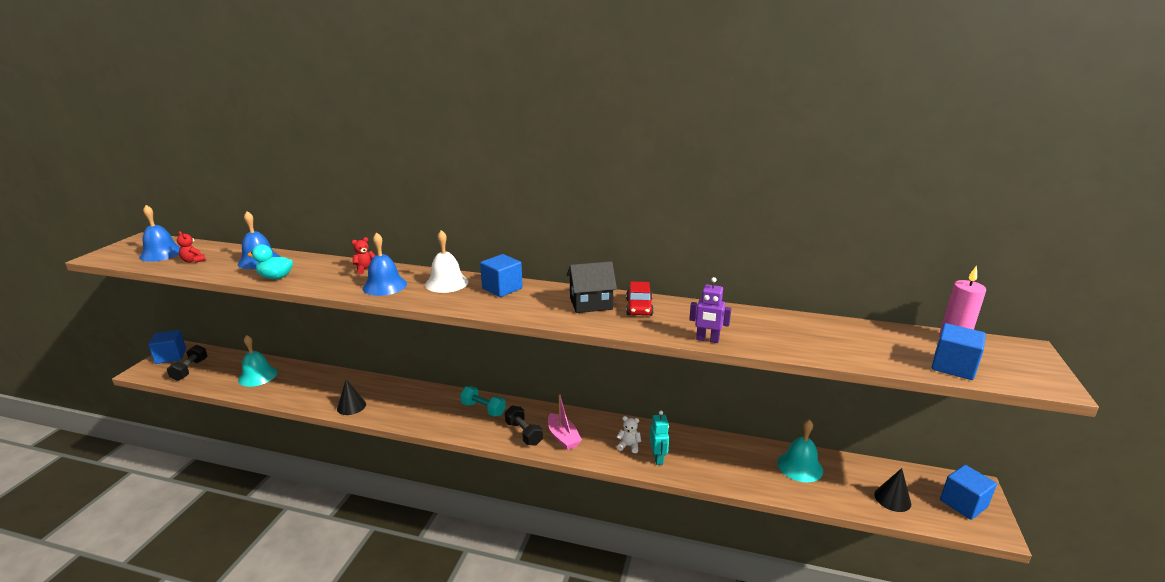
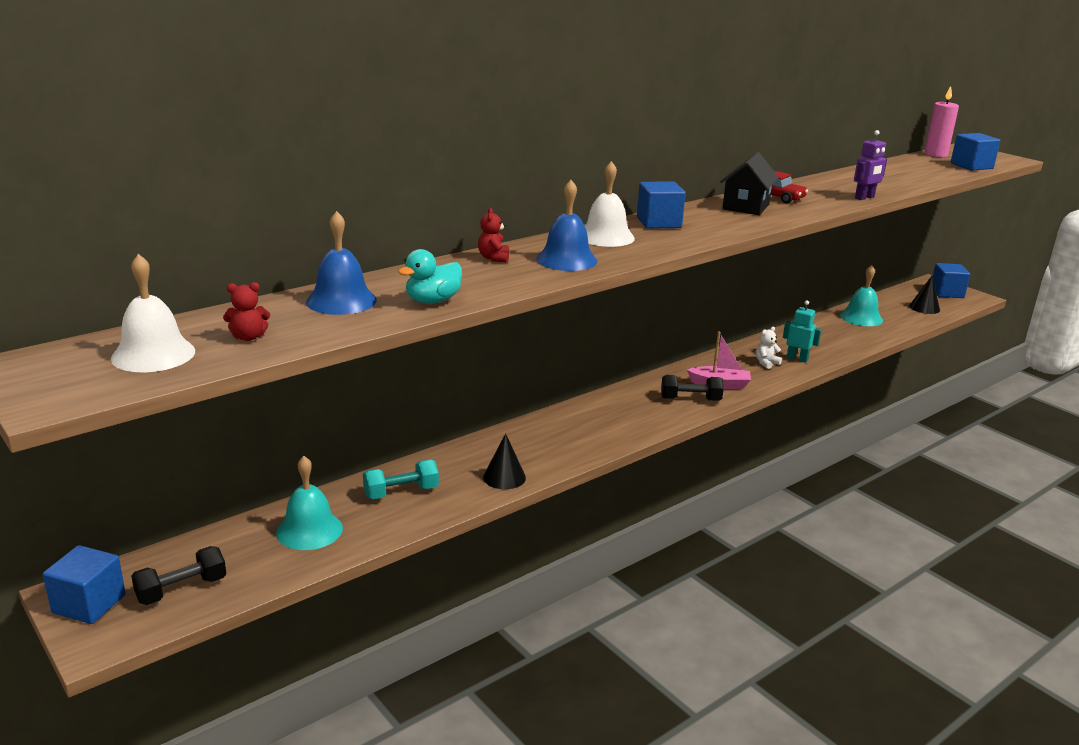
camera: 55 degrees left, 0 degrees up
blue bell [139,205,180,262] -> white bell [111,254,195,372]
black dumbbell [167,345,208,381] -> black dumbbell turned 75 degrees counterclockwise [131,546,226,605]
turquoise dumbbell [460,386,506,416] -> turquoise dumbbell moved to [363,460,439,499]

